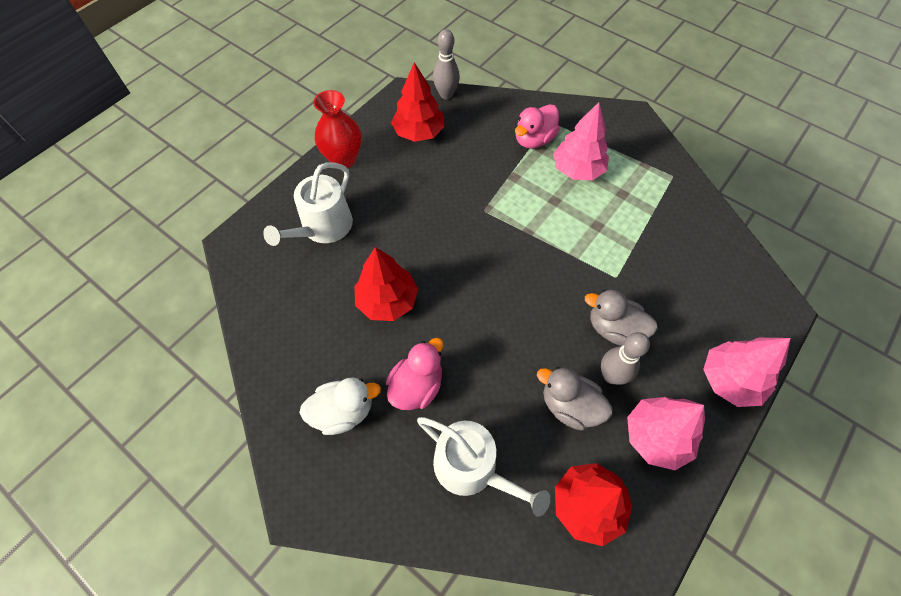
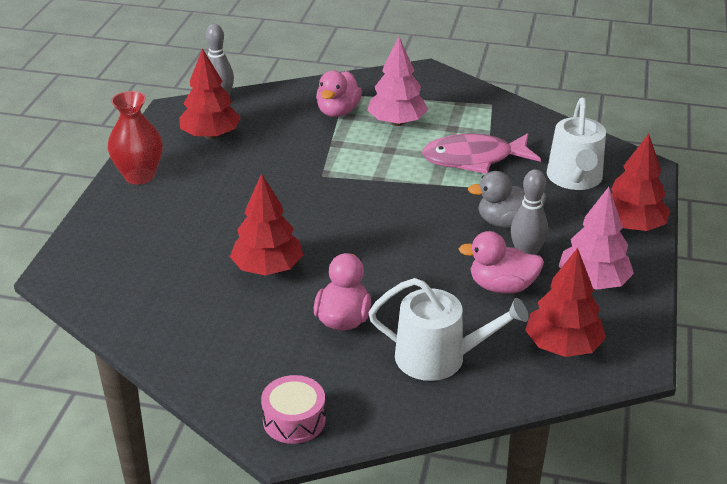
camera: 25 degrees left, 25 degrees down
white watering can [263,162,353,246] -> white watering can moved to [547,98,606,190]
white duck [299,377,381,435] -> none
grey duck [537,367,613,430] -> pink duck [459,231,544,294]
pink tree [703,338,791,407] -> red tree [611,134,670,231]
none -> pink drum [261,375,326,444]
none -> pink fish [422,133,541,174]

